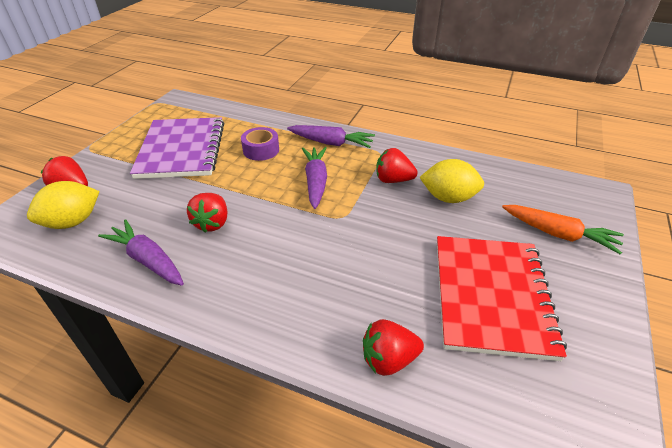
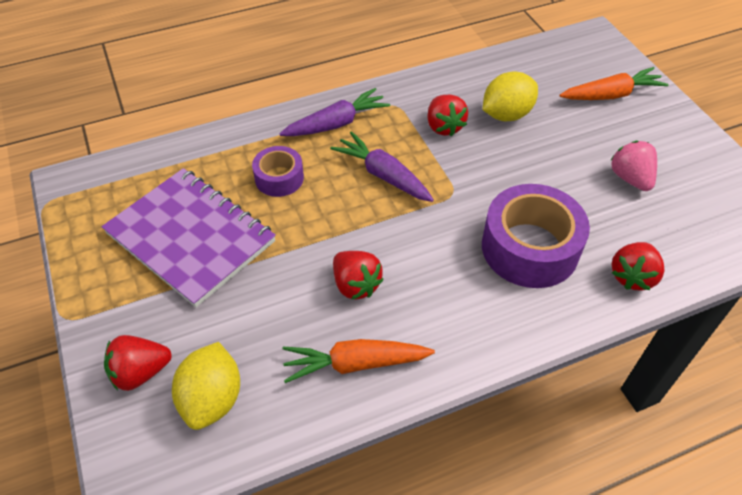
camera: 45 degrees left, 10 degrees up
purple carrot [98,219,184,286] -> orange carrot [283,339,435,383]
red strawberry [376,148,418,183] -> red strawberry turned 75 degrees counterclockwise [427,95,468,137]
red notebook [437,236,567,361] -> pink strawberry [610,141,657,191]
none -> purple tape [482,184,590,288]

